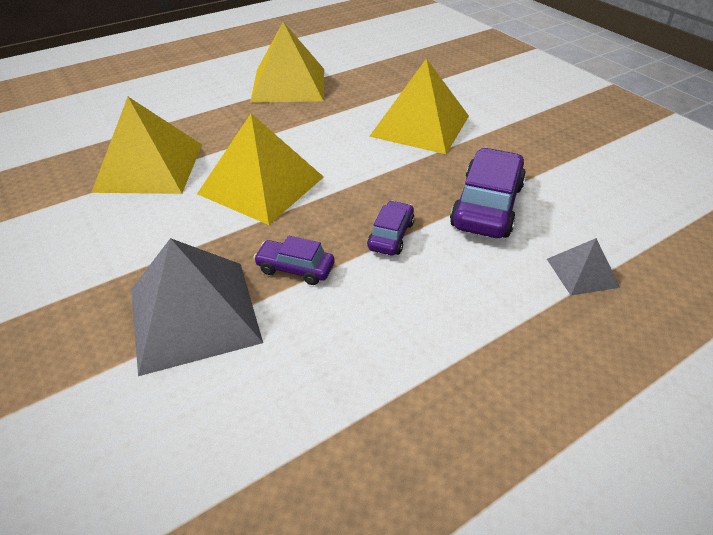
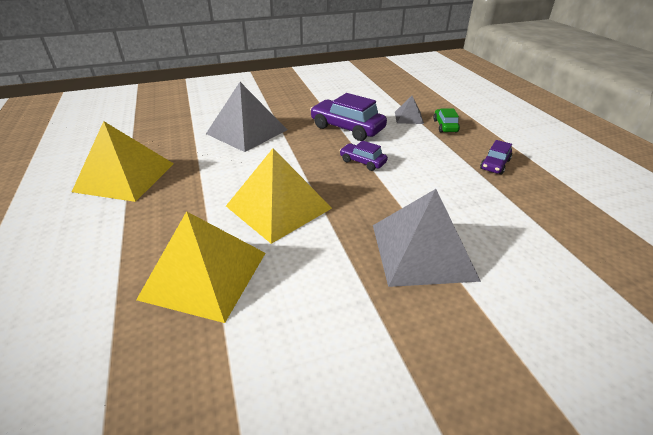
camera: 75 degrees left, 5 degrees down
purple car [253,236,335,285] -> purple car moved to [480,140,512,175]
yellow pyramid [369,58,469,154] -> grey pyramid [206,82,287,152]
none -> green car [433,108,460,132]

